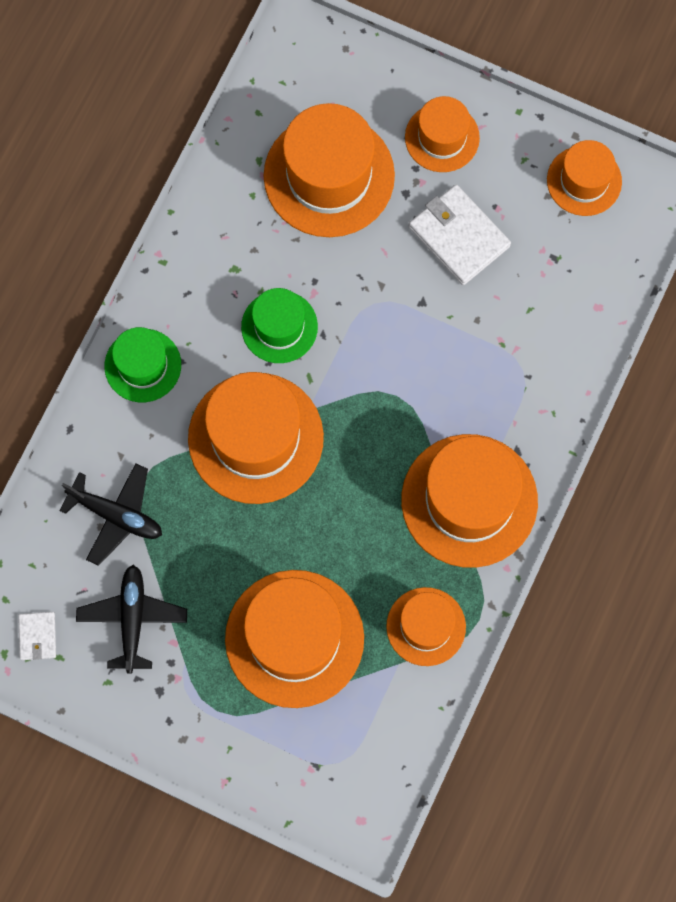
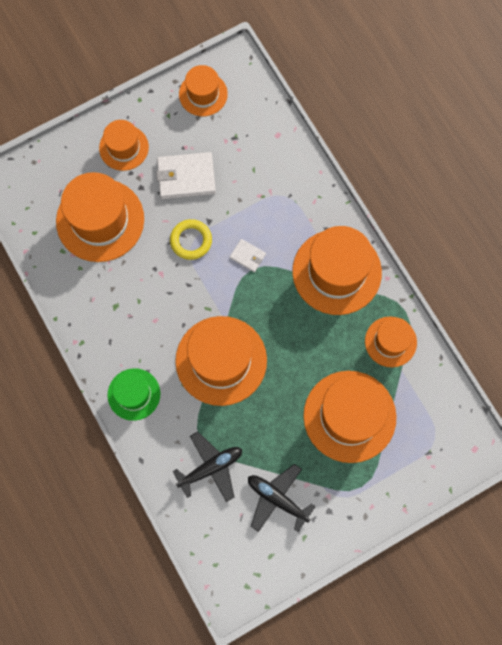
camera: 55 degrees left, 0 degrees up
white wallet [18,612,56,660] -> white wallet moved to [230,239,266,272]
green hat [241,288,318,363] -> none
none -> yellow ring [170,219,212,260]

